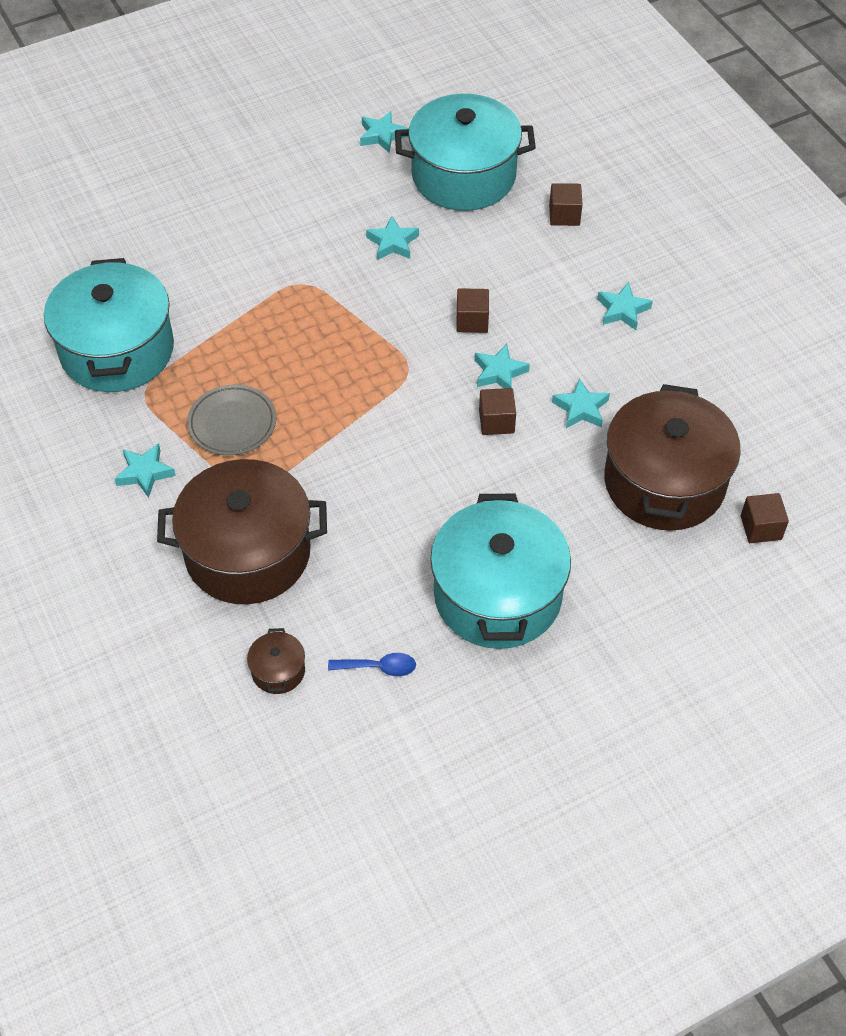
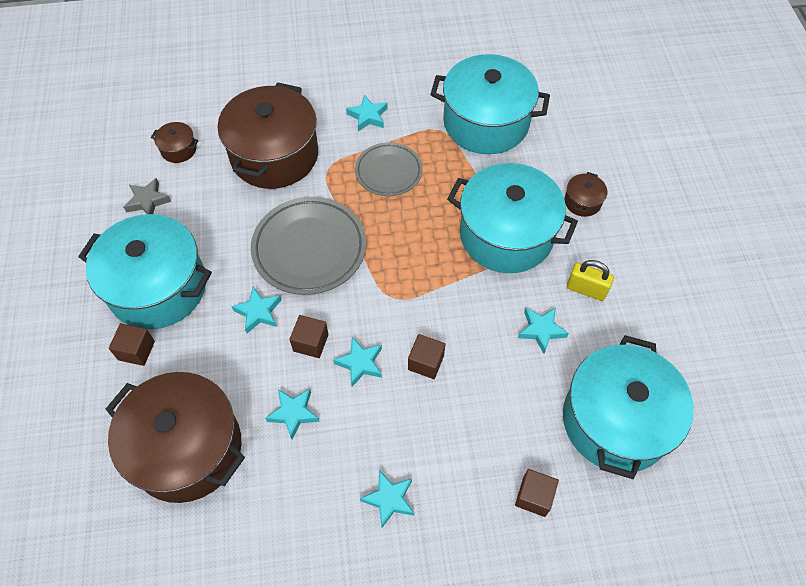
camera: 110 degrees right, 5 degrees up
blue spoon [328,653,416,676] -> grey star [124,178,171,214]
turquoise star [360,111,408,153] -> turquoise star moved to [231,287,281,333]
brown cube [741,493,789,543] -> brown cube moved to [109,323,155,366]
none -> grey plate [251,197,366,295]
none -> turquoise pot [447,163,578,273]
none -> brown pot [564,172,607,217]
none -> yellow padlock [567,260,614,301]

